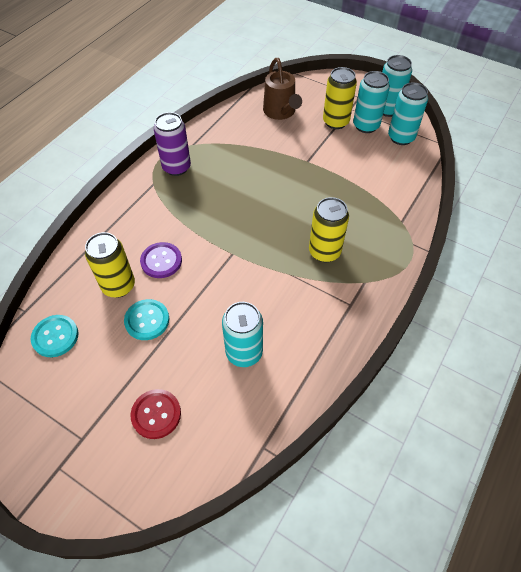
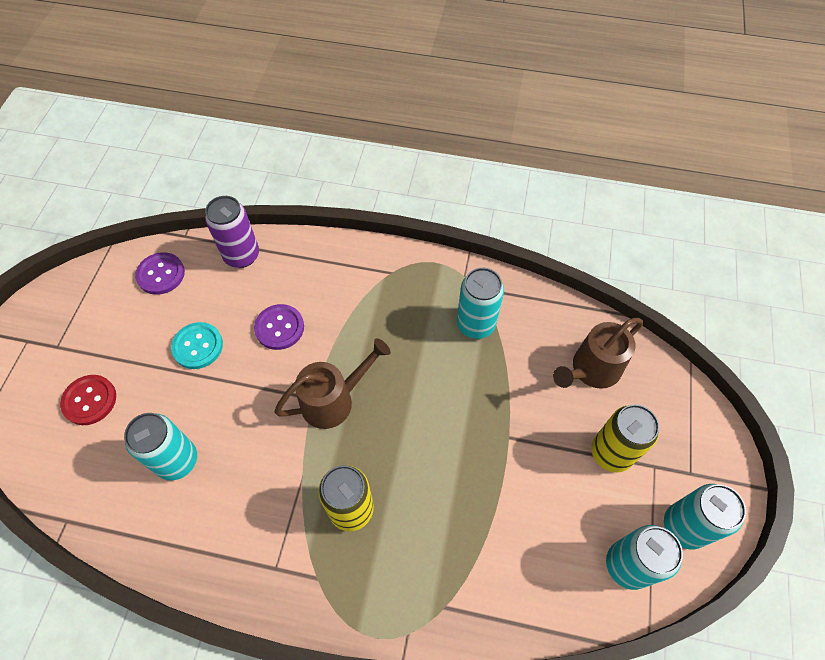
camera: 70 degrees right, 5 degrees up
turquoise button [31,315,78,357] -> purple button [135,252,185,295]
yellow can [85,232,135,298] -> none
purple can [154,112,191,176] -> purple can moved to [205,196,259,268]
turquoise can [353,71,390,133] -> turquoise can moved to [457,268,504,339]
none -> brown watering can [274,338,391,429]

